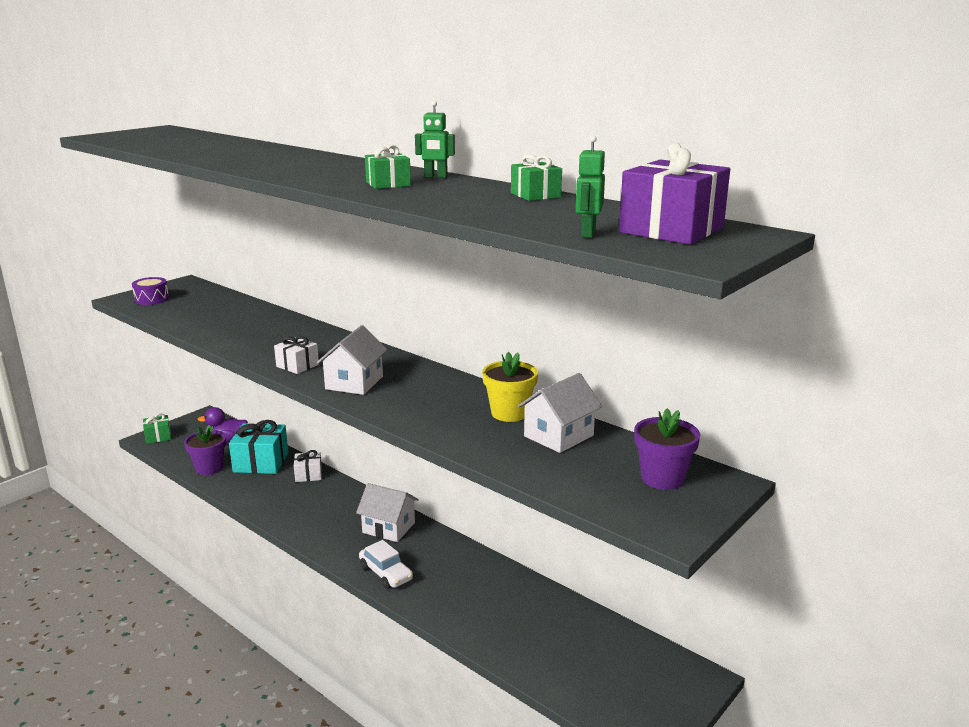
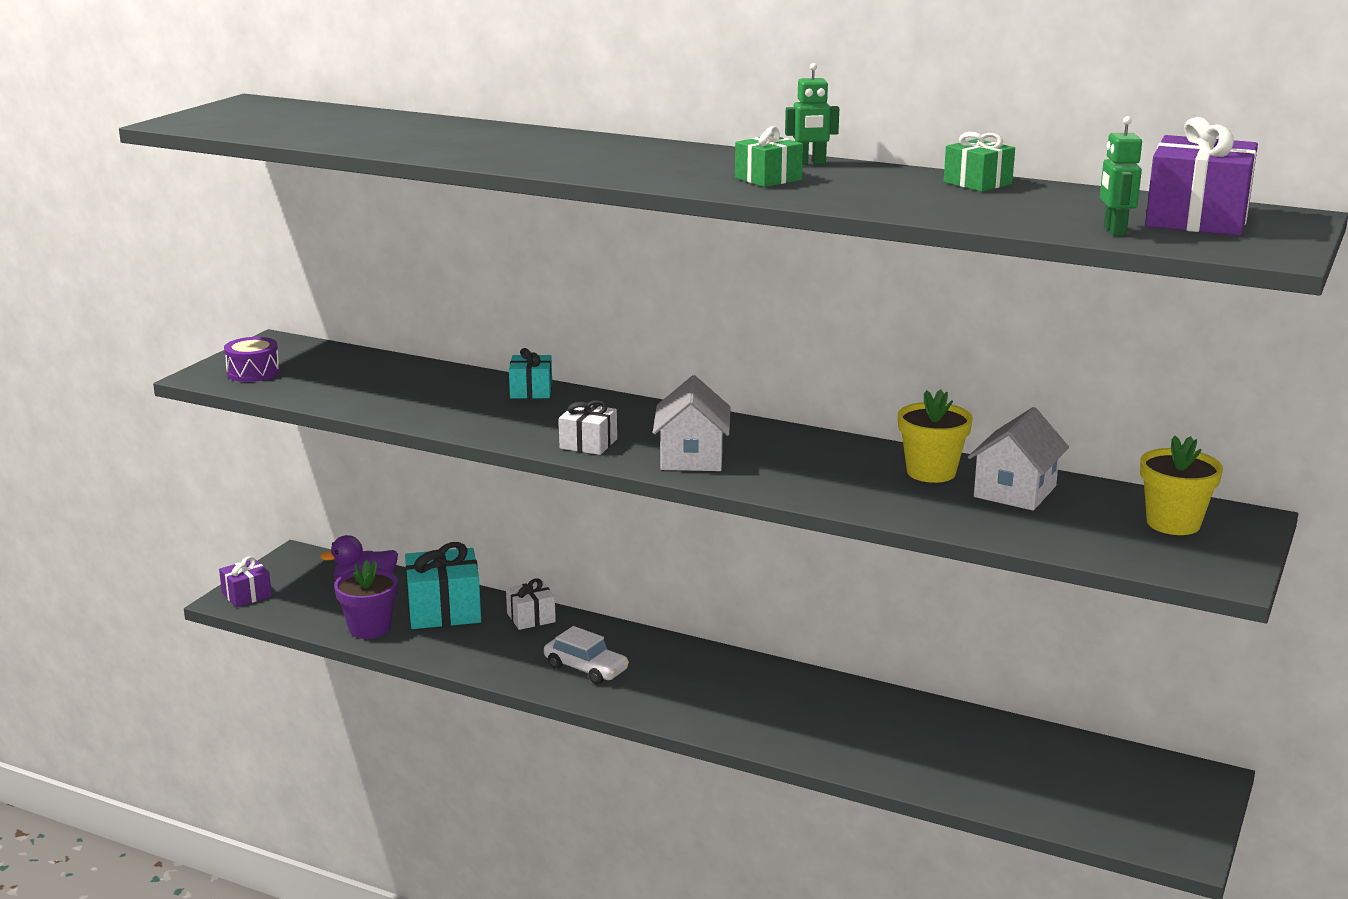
camera: 15 degrees left, 0 degrees up
green gift [143,413,171,444] -> purple gift [219,556,272,607]
white house [356,483,419,542] -> none
white car [359,540,413,589] -> white car moved to [544,626,629,684]
purple flower pot [634,408,700,490] -> yellow flower pot [1140,436,1223,535]
none -> turquoise gift [509,348,552,399]

